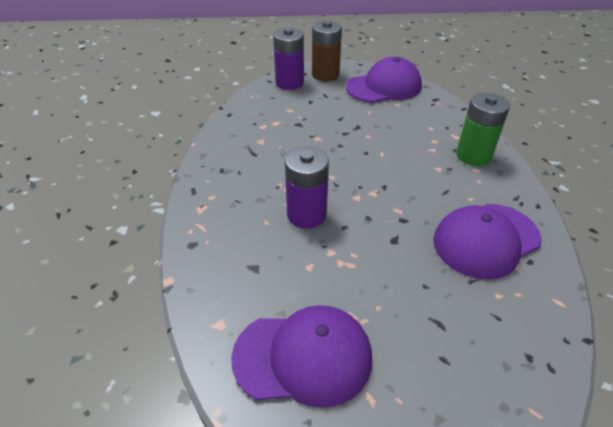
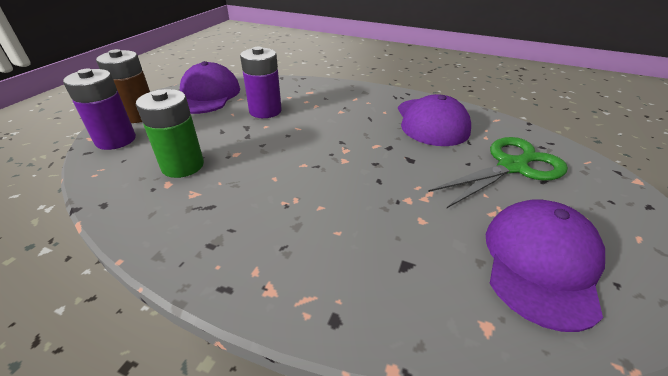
camera: 65 degrees left, 5 degrees down
purple battery [285,146,329,229] -> purple battery moved to [240,47,282,118]
green battery [456,93,510,166] -> green battery moved to [136,89,204,178]
none -> green scissors [428,137,568,209]

